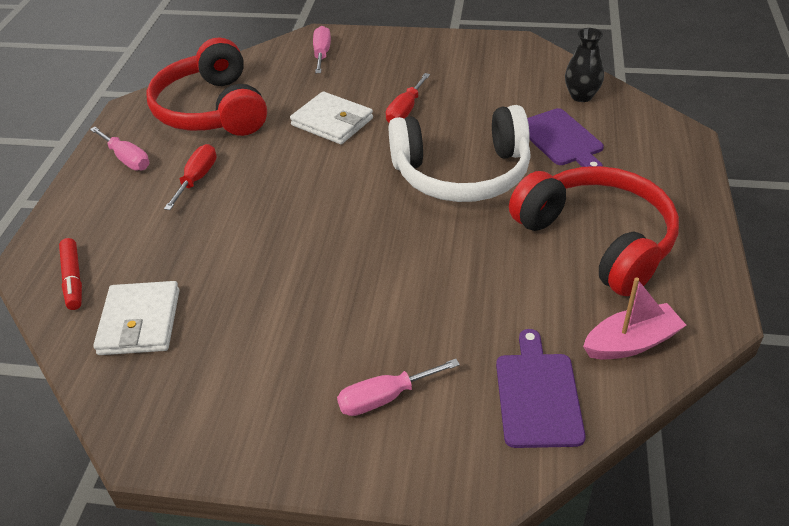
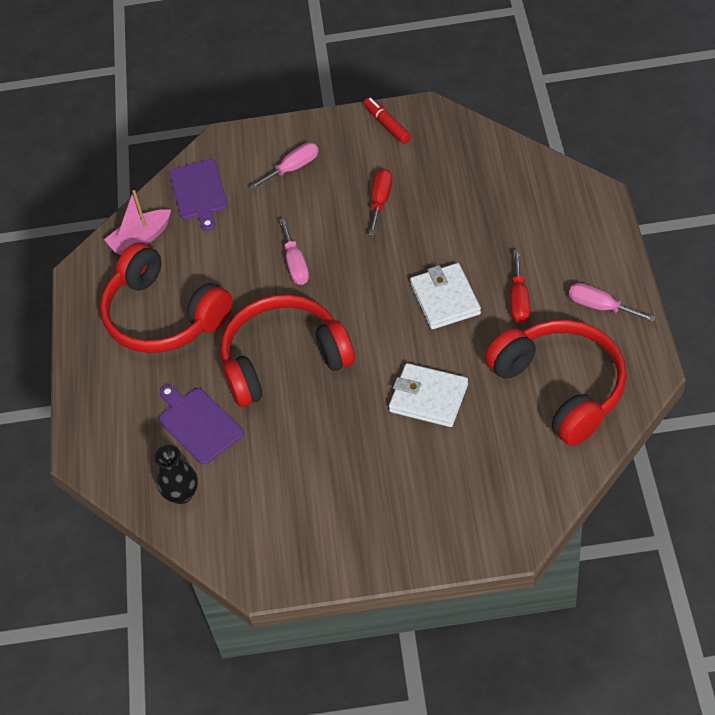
camera: 170 degrees right, 10 degrees up
red marker [59,238,82,310] -> red marker moved to [364,97,411,144]
white wallet [93,281,180,355] -> white wallet moved to [410,263,481,329]
pink screwdriver [313,26,331,73] -> pink screwdriver moved to [279,218,309,285]
red screwdriver [386,73,430,123] -> red screwdriver moved to [369,169,392,236]
white headphones [389,105,531,202] -> red headphones [221,294,355,407]

